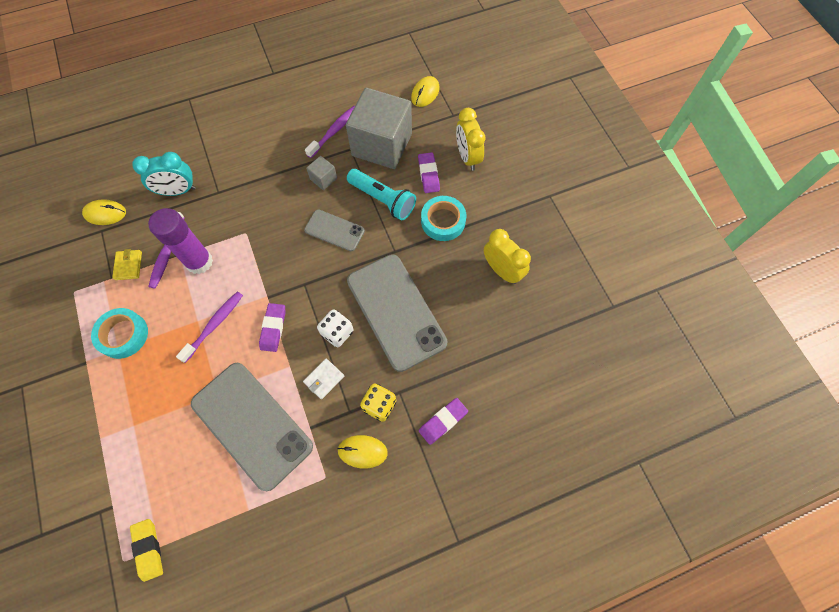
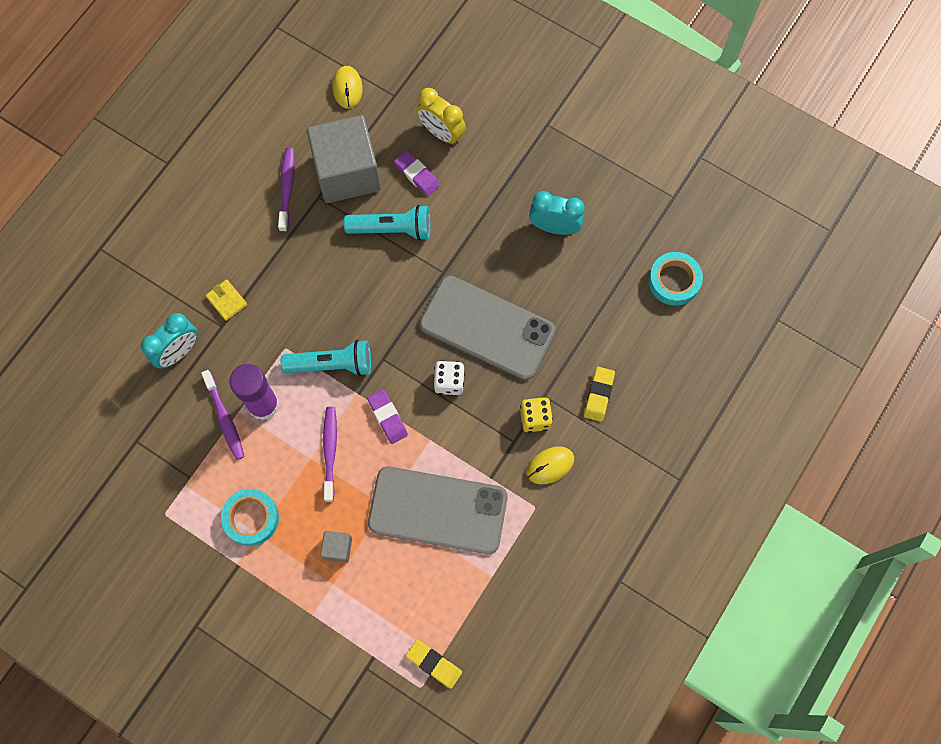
camera: 35 degrees left, 5 degrees up
yellow mouse [82,199,126,225] -> none
yellow wallet [112,249,142,280] -> yellow wallet moved to [205,279,247,321]
white wallet [303,359,344,399] -> none
grey phone [304,209,365,251] -> none
grey cube [306,156,337,190] -> grey cube moved to [320,531,352,563]
purple eraser [419,398,468,445] -> yellow eraser [584,367,615,422]
turquoise tape [421,196,466,241] -> turquoise tape moved to [648,252,703,306]
yellow clock [484,229,531,284] -> turquoise clock [529,191,585,235]
none -> turquoise flashlight [281,340,371,376]

